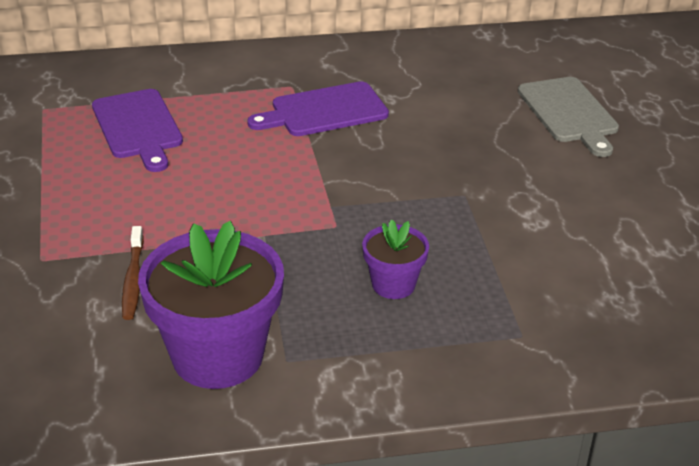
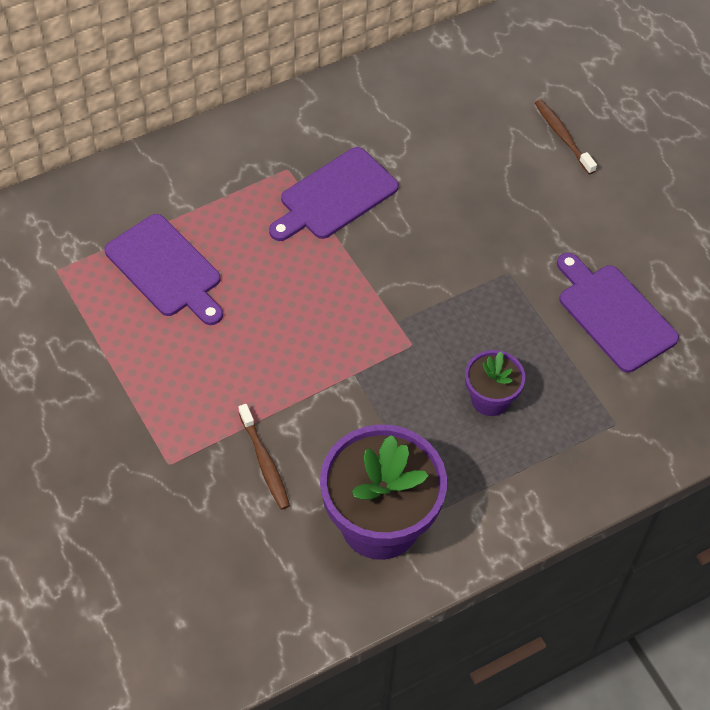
camera: 20 degrees left, 20 degrees up
grey cutting board [518,77,619,157] -> brown toothbrush [535,99,597,174]
none -> purple cutting board [557,253,679,373]

